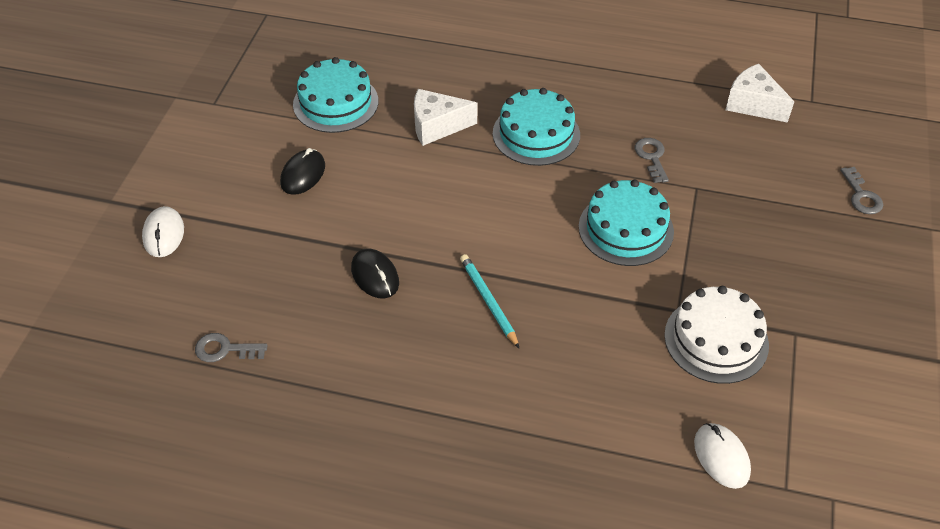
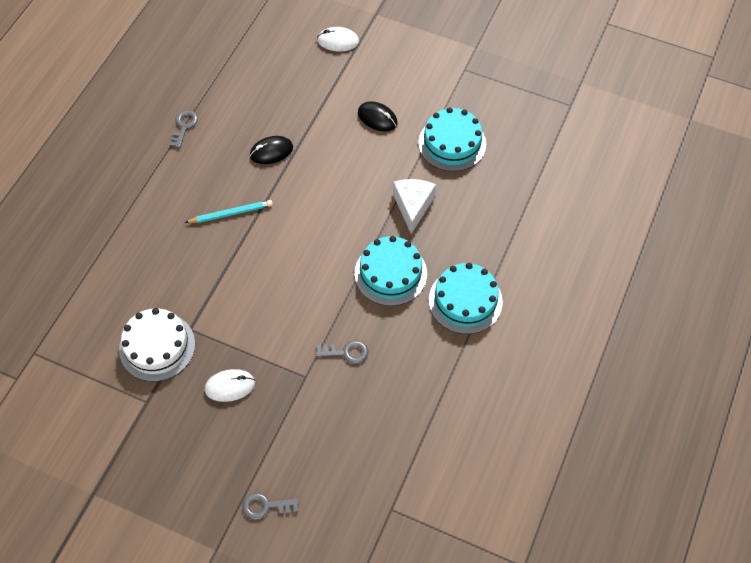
camera: 100 degrees right, 10 degrees up
grey key [195,333,268,362] -> grey key moved to [170,110,198,148]
turquoise cake [579,179,674,266] -> turquoise cake moved to [429,263,503,334]
white mouse [694,423,751,489] -> white mouse moved to [205,369,255,402]
white cheese [726,64,794,123] -> none

